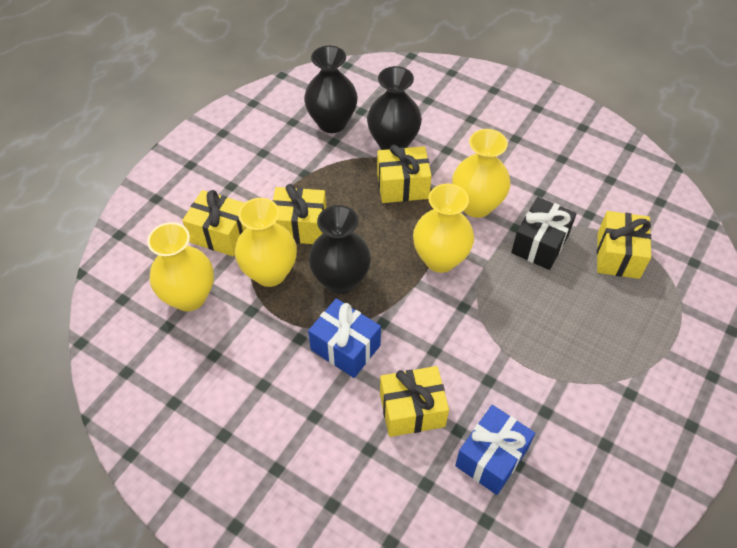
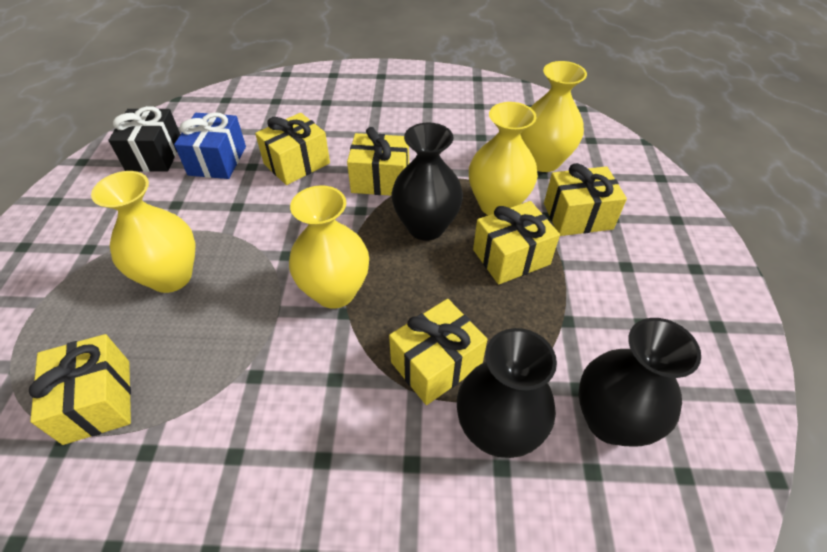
camera: 150 degrees right, 5 degrees down
blue gift [308,298,381,378] -> yellow gift [347,127,409,196]
yellow vase [452,129,511,218] -> yellow vase moved to [91,171,195,293]
black gift [511,197,577,270] -> black gift moved to [108,106,181,172]

